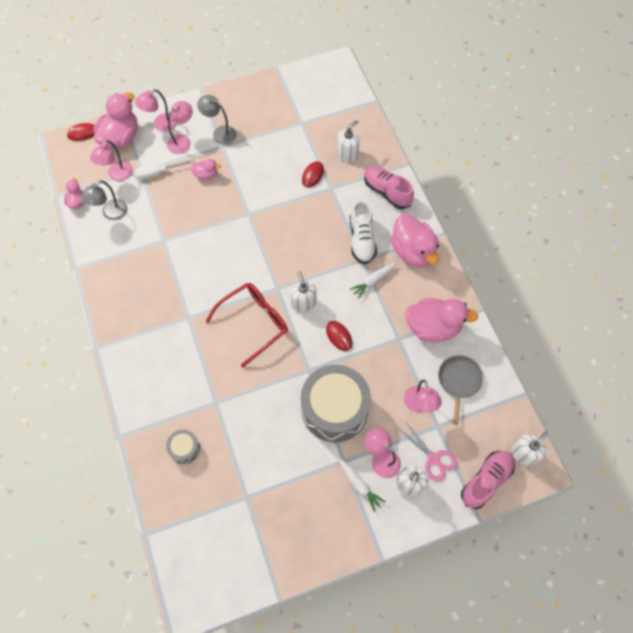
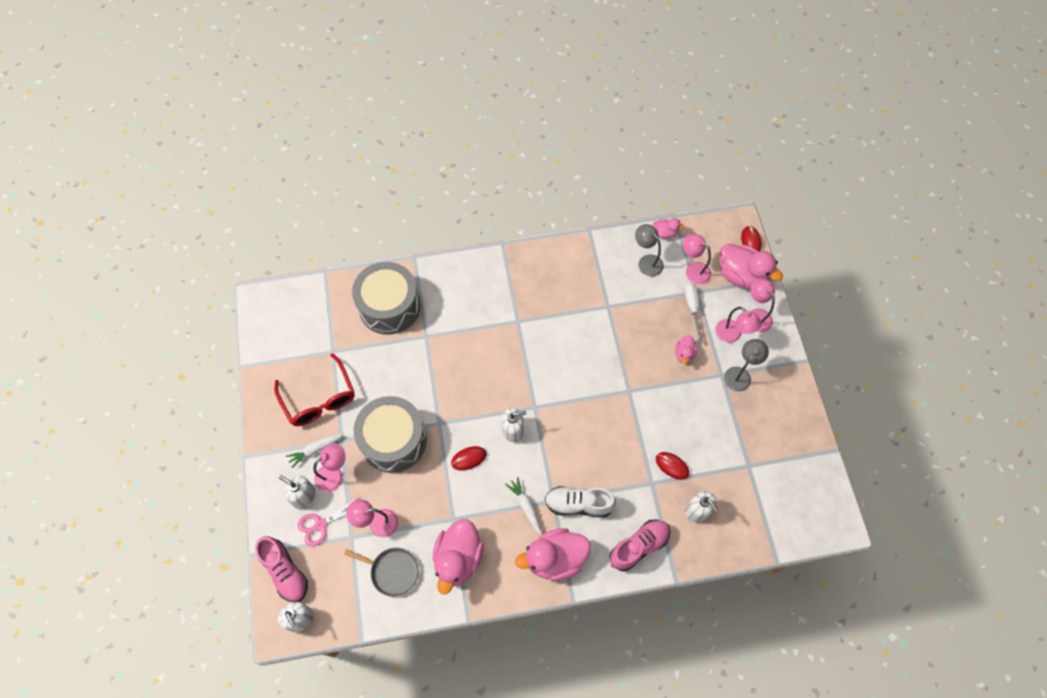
camera: 100 degrees right, 0 degrees up
grey drum [166,429,200,464] -> grey drum [352,262,421,335], size x2.25
red glasses [205,283,288,367] -> red glasses moved to [274,353,355,426]

